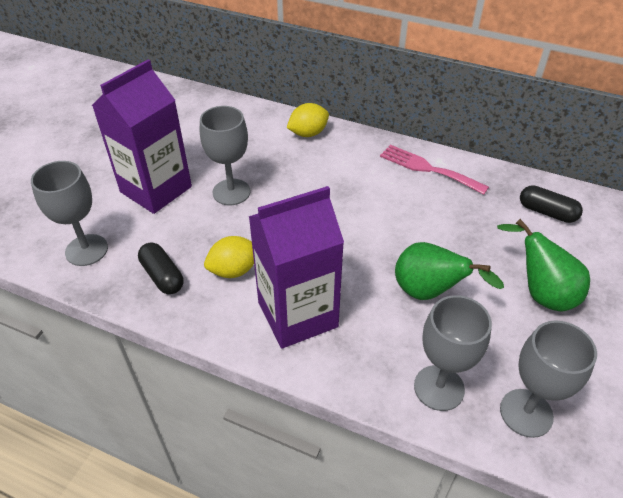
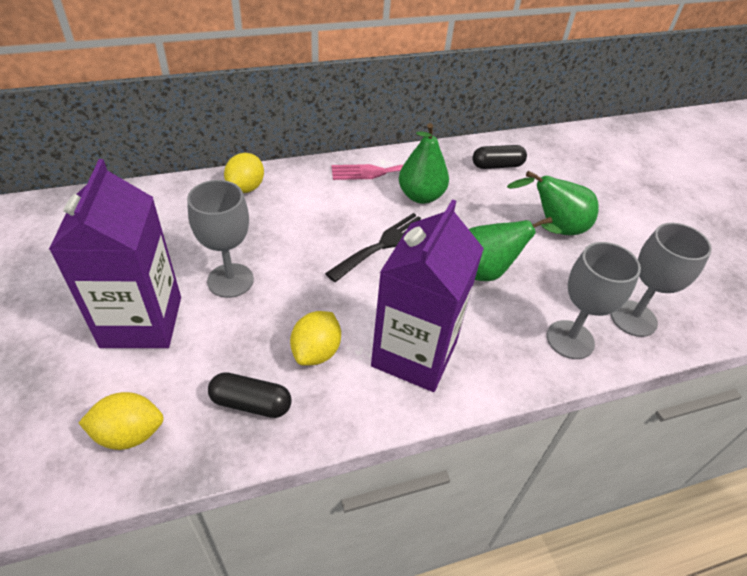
camera: 45 degrees left, 0 degrees up
grey goblet [31,161,108,266] -> yellow lemon [79,392,164,450]
none -> black fork [325,213,421,282]
none -> green pear [399,123,449,204]

